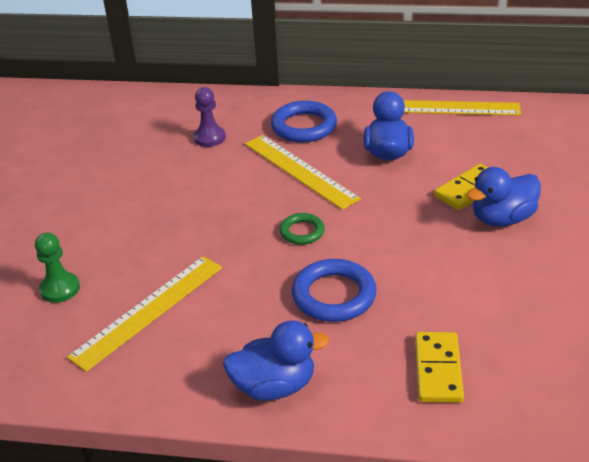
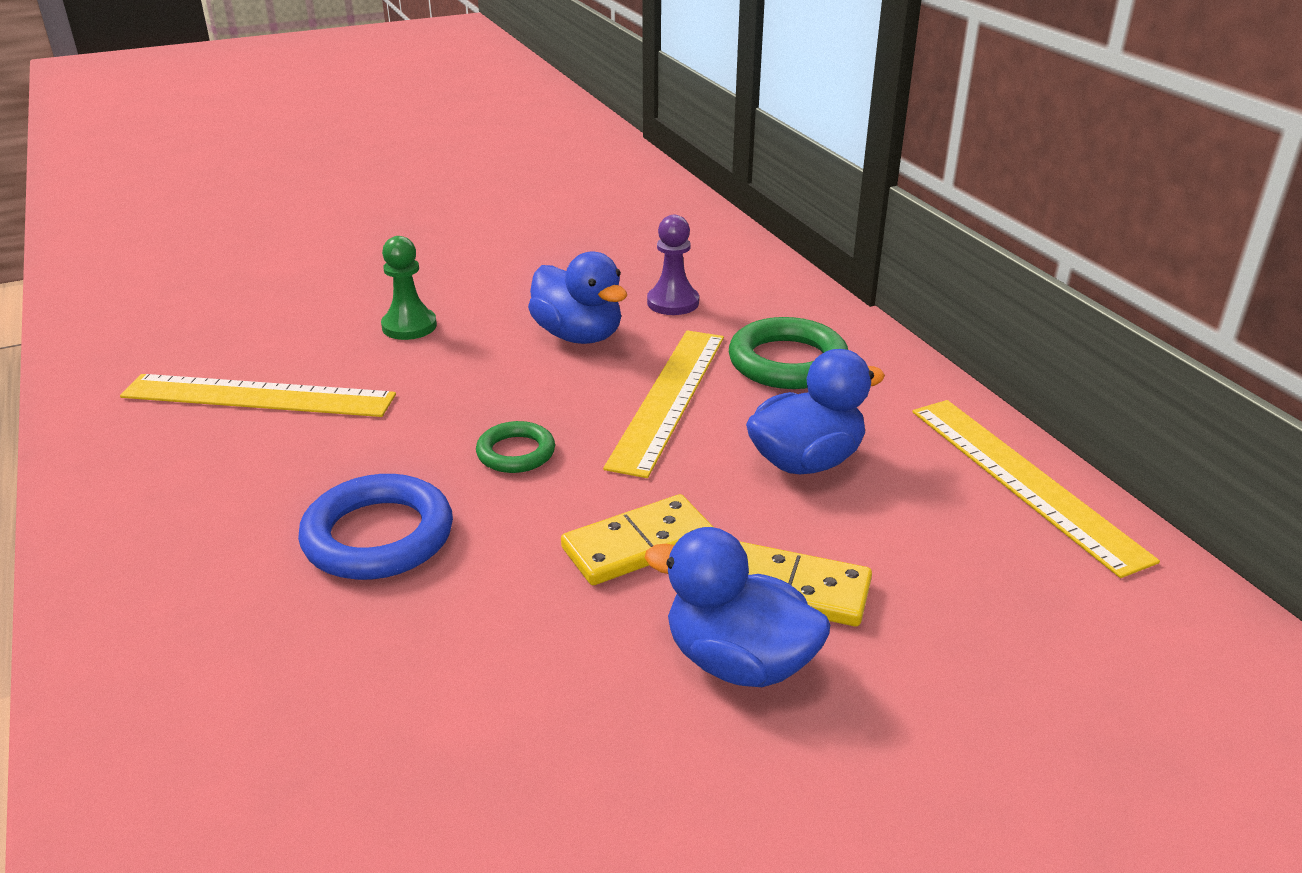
camera: 55 degrees right, 5 degrees down
green pawn [35,233,80,303] -> green pawn moved to [381,236,437,340]
blue duck [223,321,330,401] -> blue duck moved to [528,251,627,344]
blue ring [271,101,337,142] -> green ring [729,317,848,389]
yellow domino [415,332,464,403] -> yellow domino moved to [561,494,713,585]

